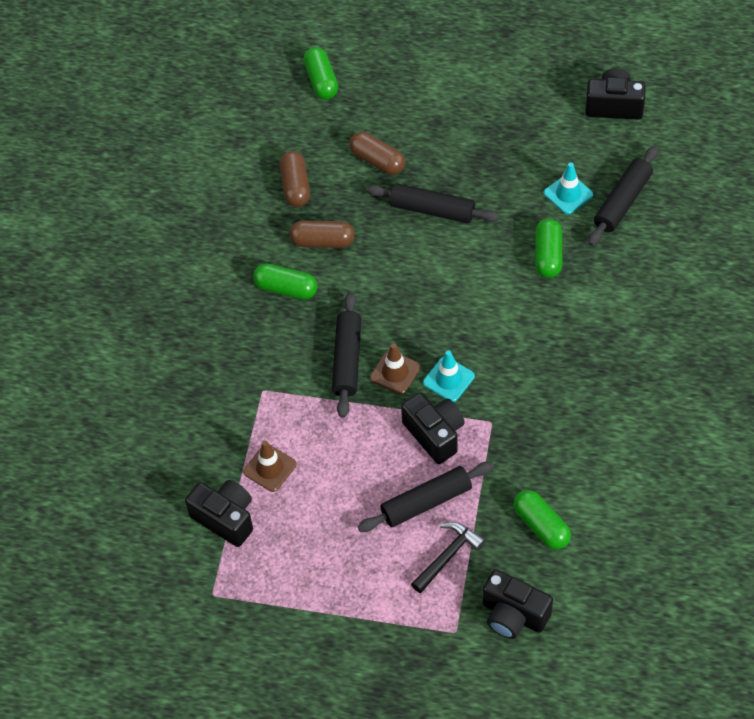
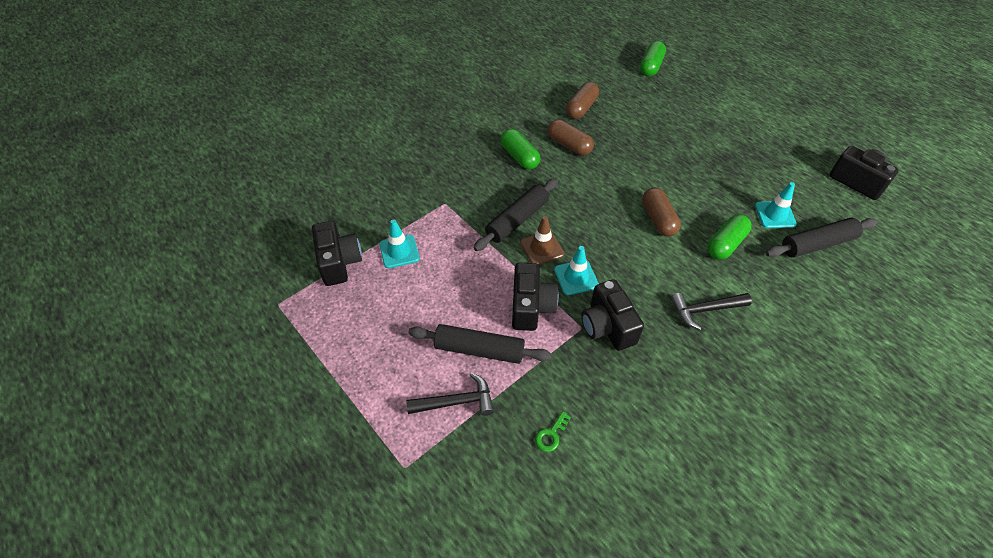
camera: 35 degrees right, 5 degrees down
brown traffic cone [243,441,296,492] -> turquoise traffic cone [379,219,420,268]
brown capsule [349,132,405,175] -> brown capsule moved to [642,188,681,237]
black rolling pin [366,183,499,223] -> none
black camera [482,569,553,639] -> black camera moved to [581,280,644,351]
green capsule [514,490,571,549] -> green key [535,411,571,452]
none -> black hammer [671,293,752,330]

